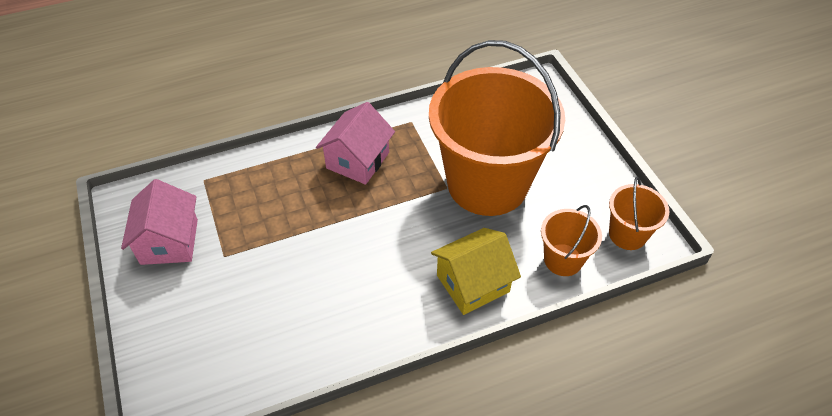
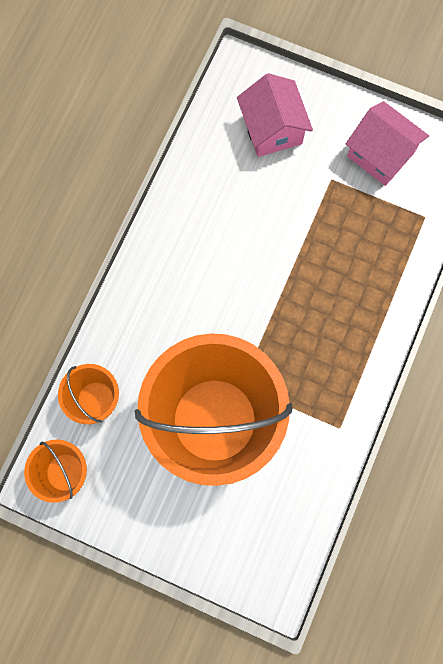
camera: 135 degrees right, 25 degrees up
pink house [316,102,395,185] -> pink house moved to [237,73,313,157]
yellow house [431,228,521,315] -> none

